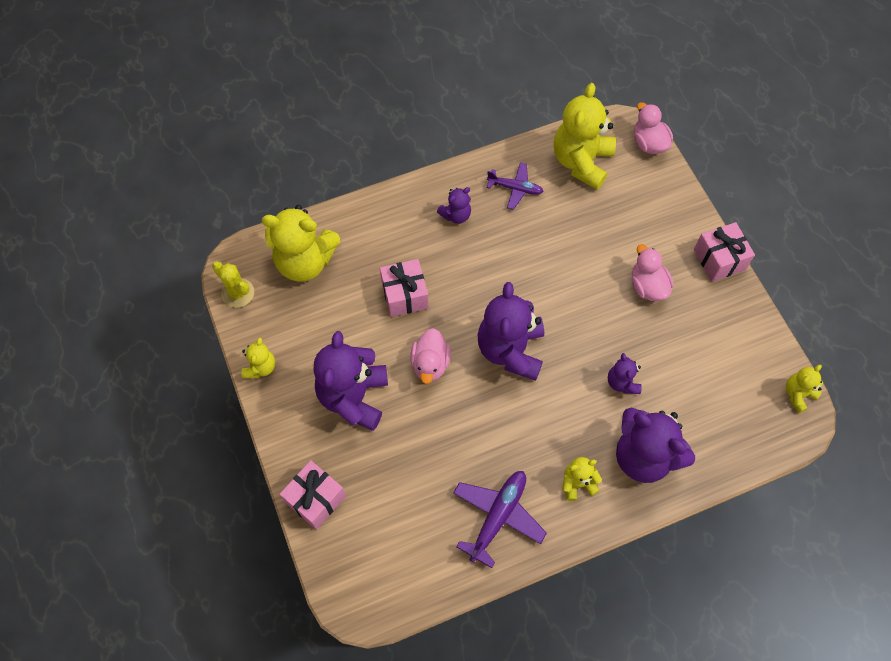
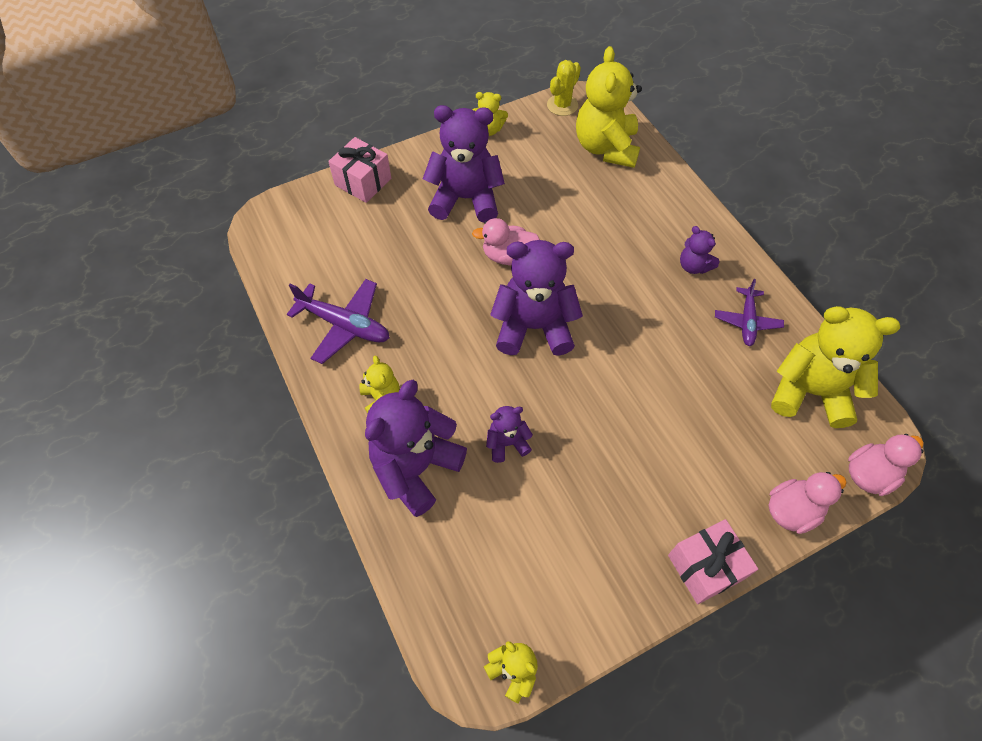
camera: 85 degrees right, 5 degrees down
pink gift [380,259,429,317] -> none
pink duck [632,244,674,301] -> pink duck moved to [768,472,847,534]

